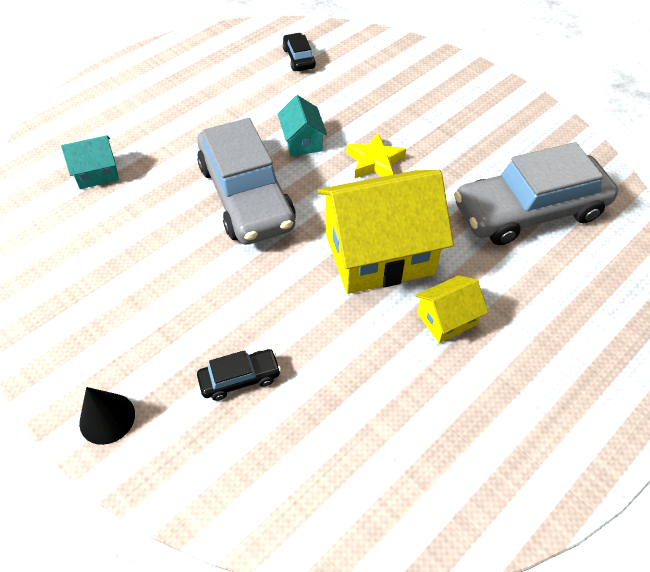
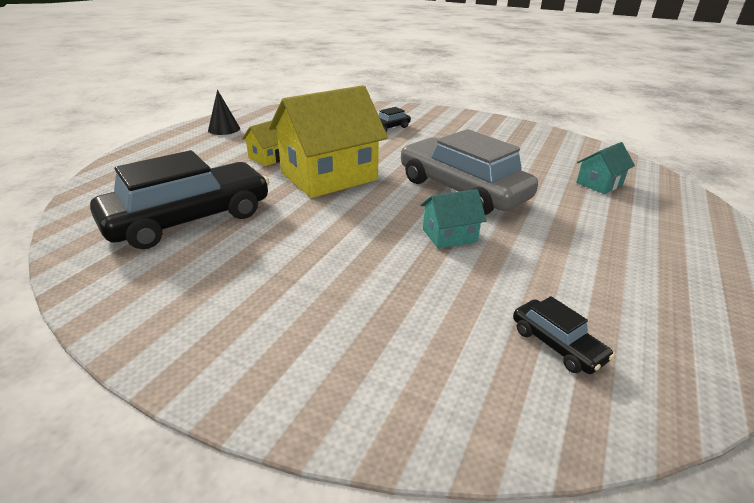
camera: 160 degrees right, 20 degrees down
black cone [79,387,135,445] -> black cone moved to [208,90,240,135]
turquoise house [278,95,327,156] -> turquoise house turned 75 degrees counterclockwise [420,189,487,249]
yellow star [347,133,406,178] -> none
grey car [454,142,618,245] -> black car [90,150,269,249]

